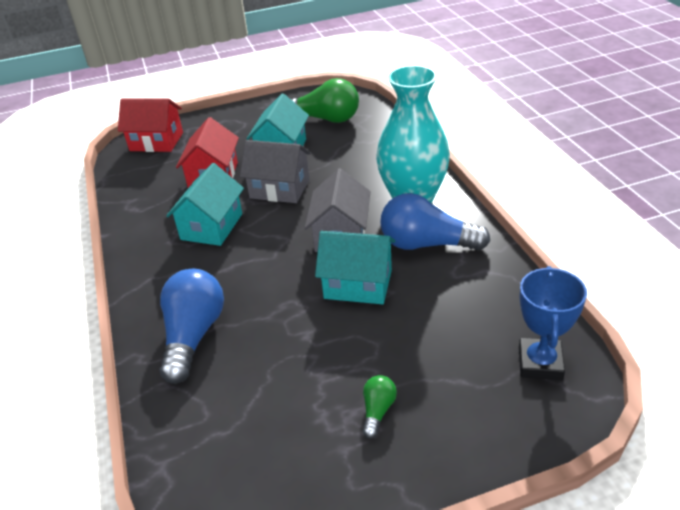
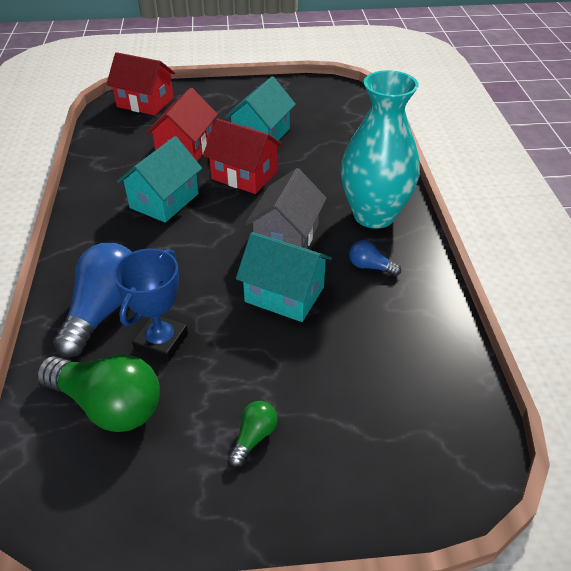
camera: 10 degrees right, 5 degrees up
grey house [240,140,311,203] -> red house [203,119,283,194]
green light bulb [292,78,359,123] -> green light bulb moved to [36,354,160,432]
blue light bulb [380,193,490,251] -> blue light bulb [349,240,401,276], size x0.47
blue trophy [519,266,587,380] -> blue trophy moved to [113,249,188,362]

